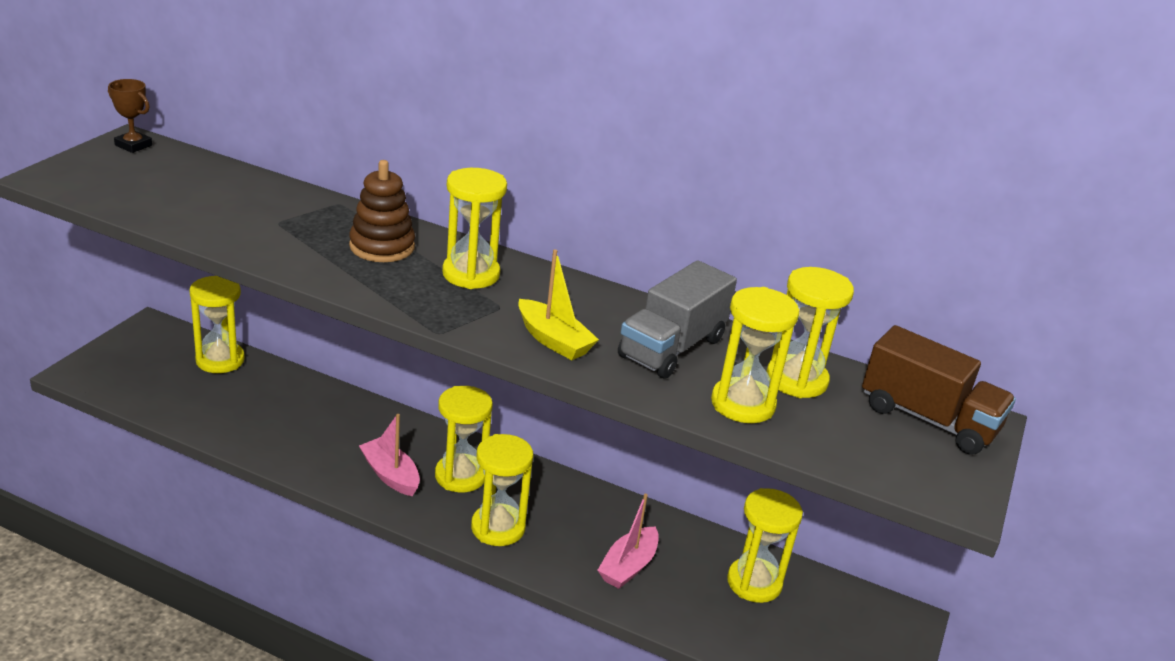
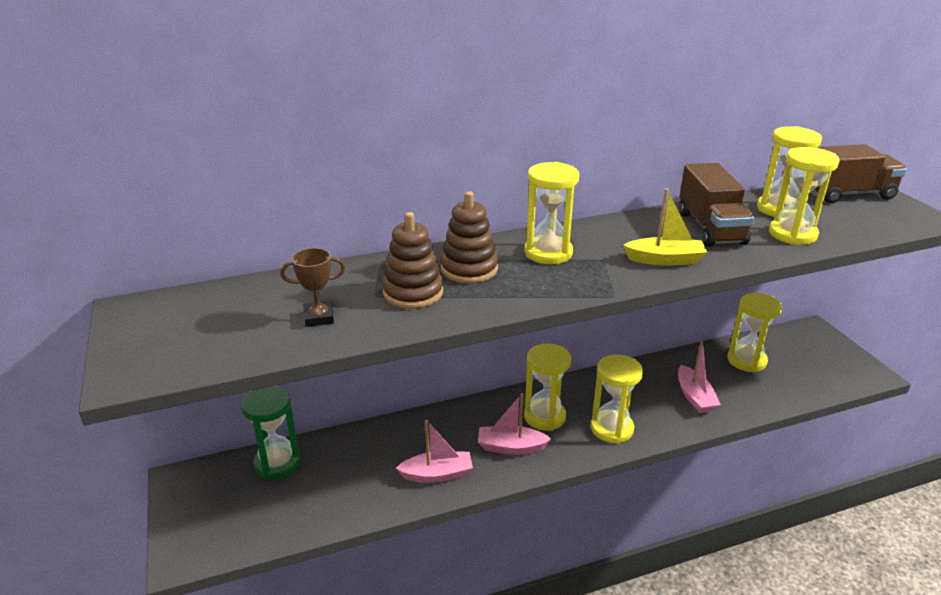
camera: 40 degrees left, 0 degrees up
brown trophy [108,79,152,153] -> brown trophy moved to [280,248,345,327]
yellow hourglass [189,276,245,373] -> green hourglass [241,386,300,479]
grey truck [618,260,737,379] -> brown truck [679,163,755,247]
none -> brown stacking toy [382,212,443,309]
none -> pink boat [396,420,473,483]

